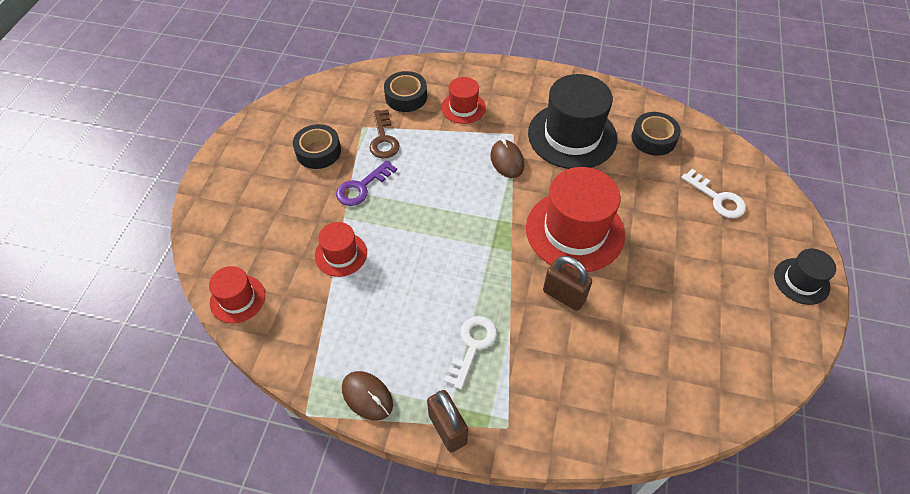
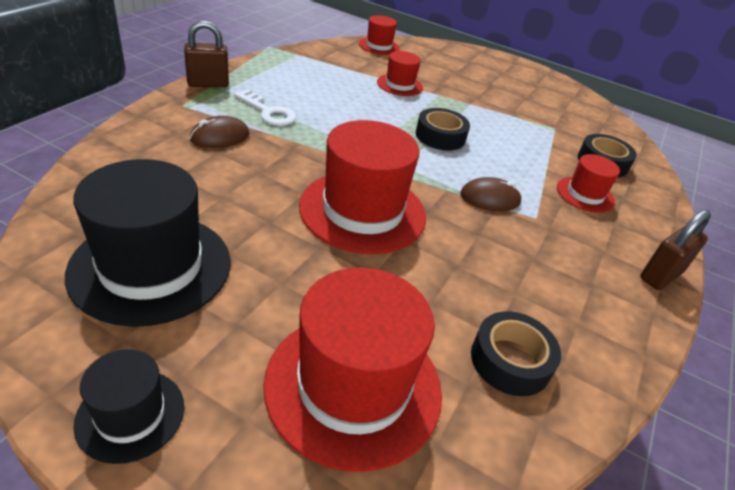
camera: 100 degrees right, 15 degrees down
black tape [293,124,341,169] -> black tape moved to [416,108,470,151]
purple key [336,160,397,206] -> none
brown mouse [342,371,393,421] -> brown mouse moved to [190,116,250,148]
brown key [369,110,400,158] -> none
black hat [528,74,617,169] -> black hat moved to [65,159,230,327]
brown padlock [543,256,592,311] -> brown padlock moved to [640,210,711,290]
white key [681,169,746,218] -> red hat [263,267,442,472]

